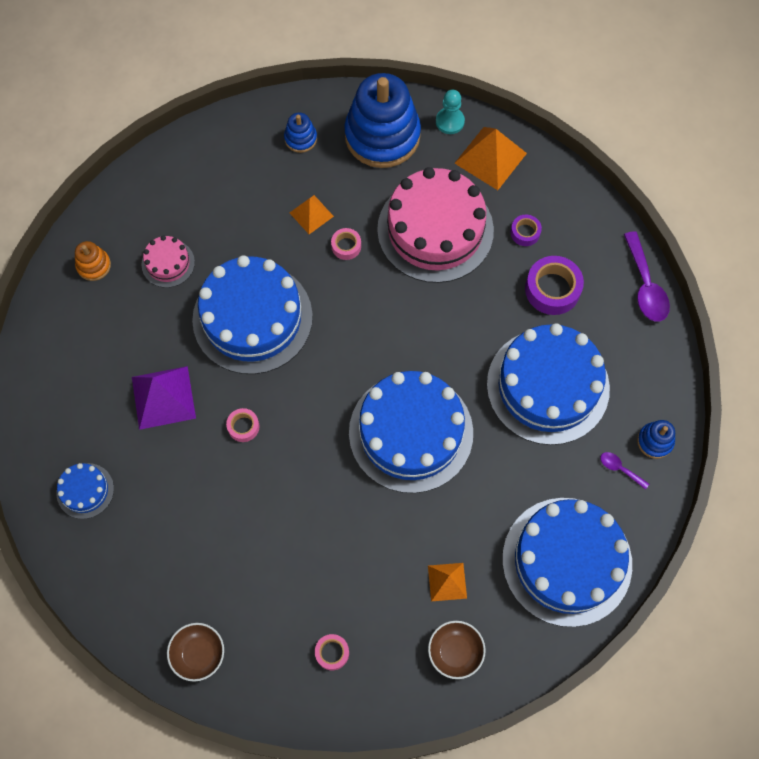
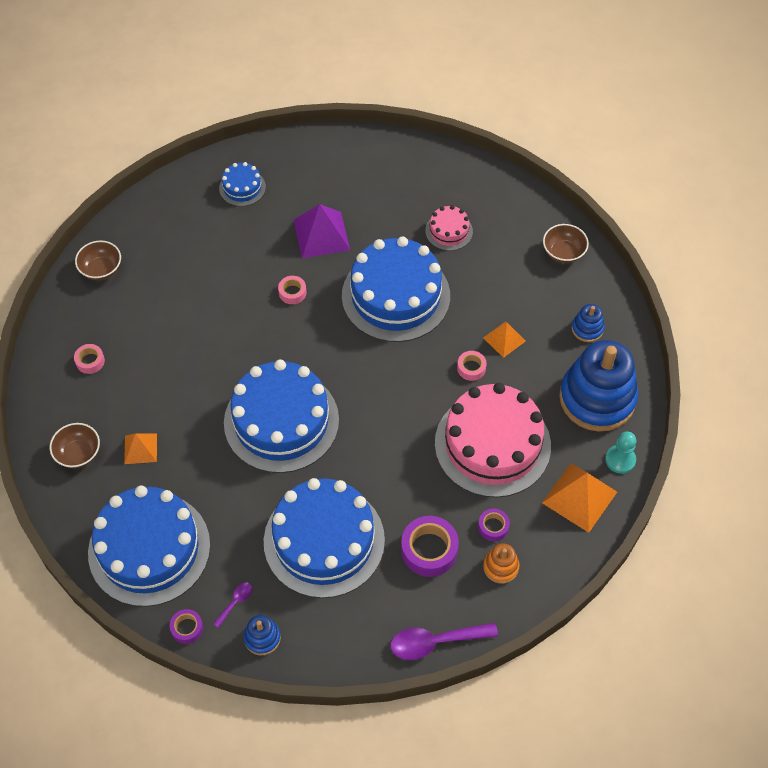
camera: 90 degrees right, 10 degrees down
orange stacking toy [75,241,111,281] -> orange stacking toy moved to [483,543,519,584]
none -> purple tape [170,609,203,644]
none -> brown bowl [543,224,589,263]

